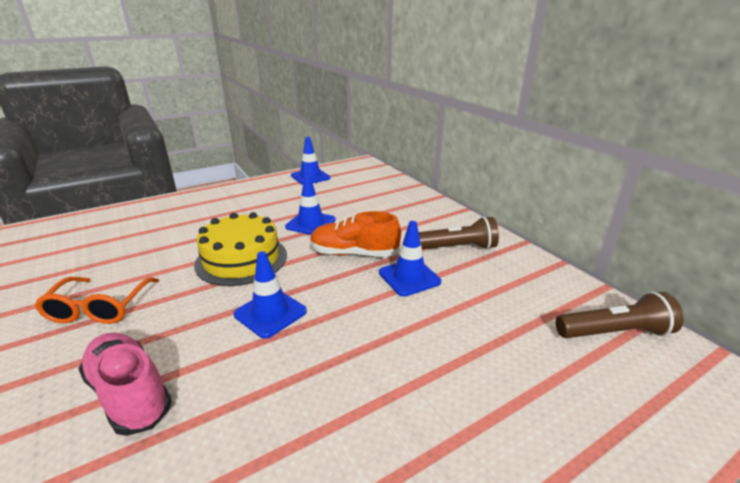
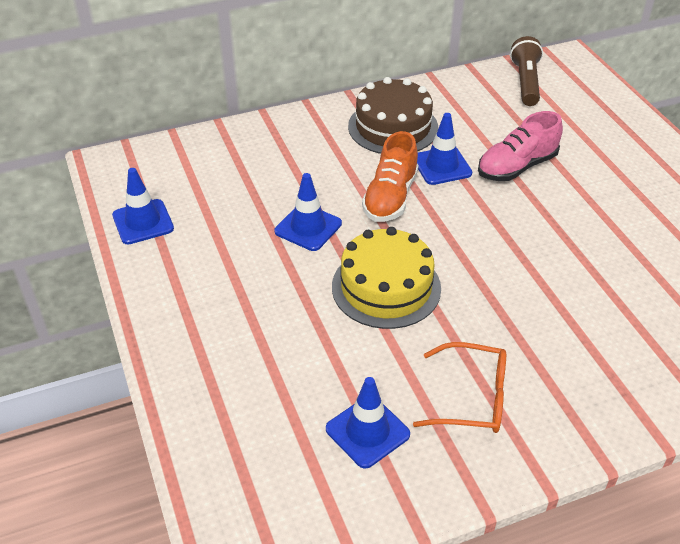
camera: 80 degrees left, 15 degrees up
pink shoe [78,333,172,436] -> pink shoe moved to [478,111,563,181]
blue traffic cone [234,251,307,339] -> blue traffic cone moved to [326,377,410,469]
brown flashlight [419,216,499,249] -> brown cake [348,77,438,154]

